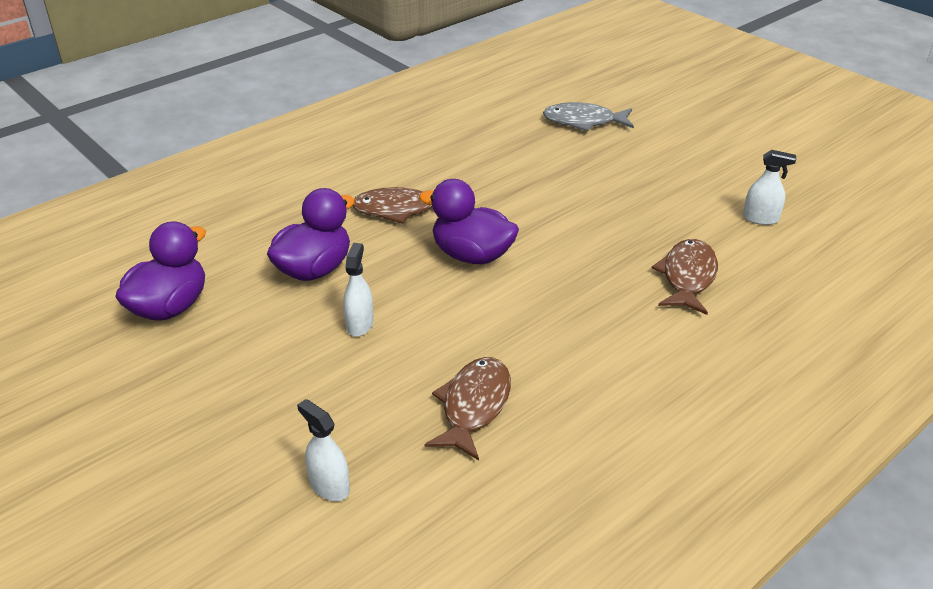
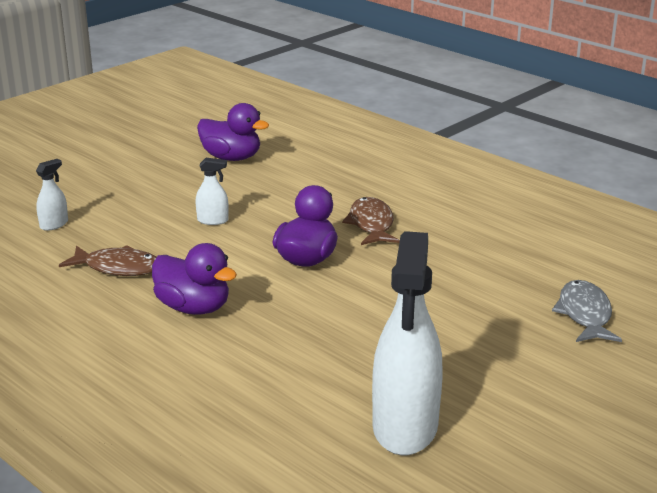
camera: 85 degrees right, 10 degrees down
purple duck [267,188,355,281] -> purple duck moved to [152,243,237,315]
brown fish [652,239,718,315] -> none
white spray bottle [743,150,796,225] -> white spray bottle [372,231,443,455], size x2.35

